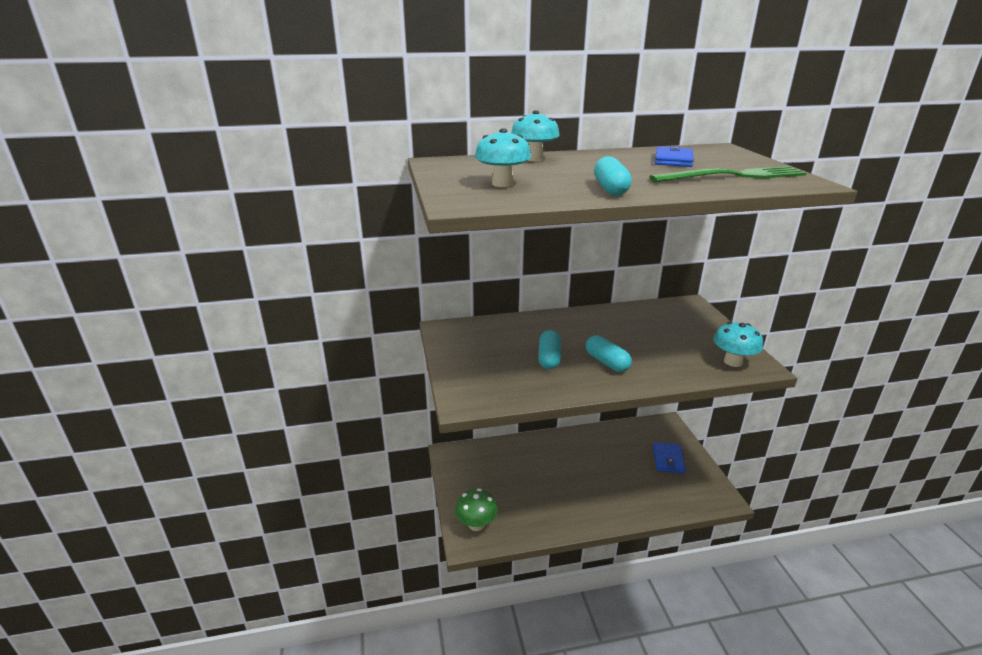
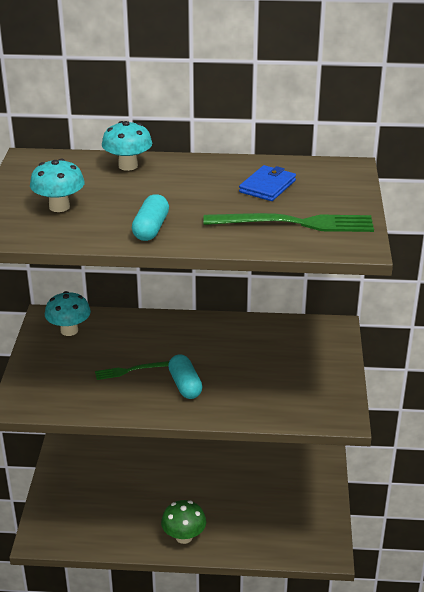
camera: 15 degrees right, 5 degrees up
green mushroom [455,489,498,531] -> green mushroom moved to [161,500,206,544]
turquoise capsule [538,330,561,369] -> green fork [95,361,169,380]
blue wallet [653,442,686,473] -> none
turquoise mushroom [713,322,763,367] -> turquoise mushroom moved to [45,291,91,336]

